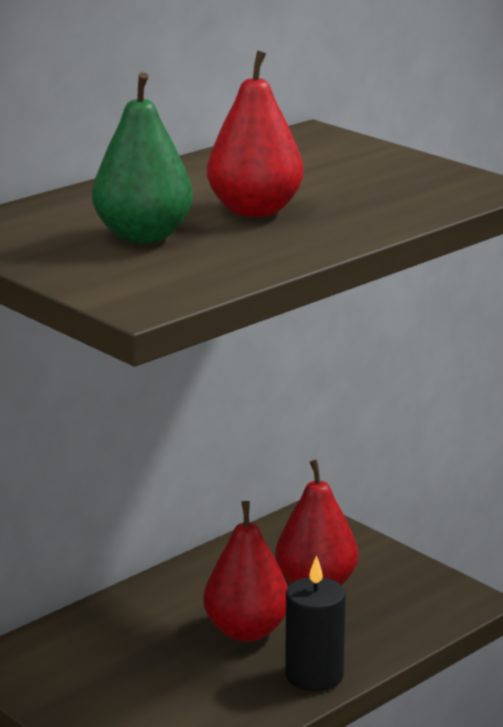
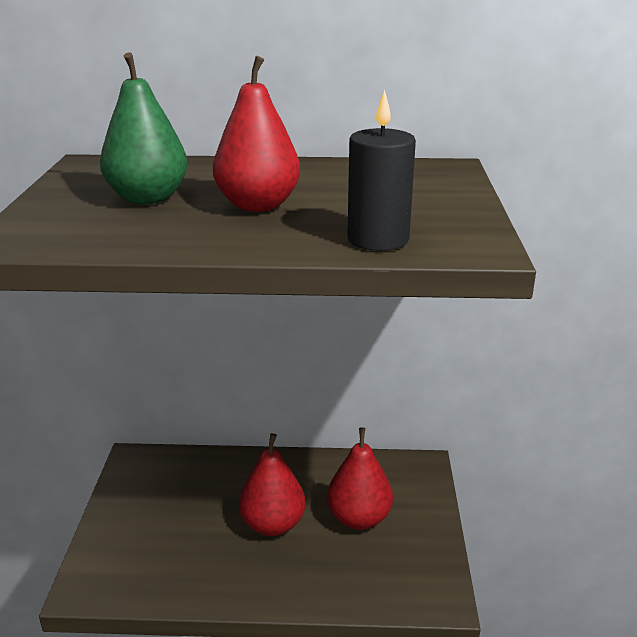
camera: 45 degrees right, 5 degrees up
black candle [285,555,346,691] -> black candle moved to [347,90,416,251]

